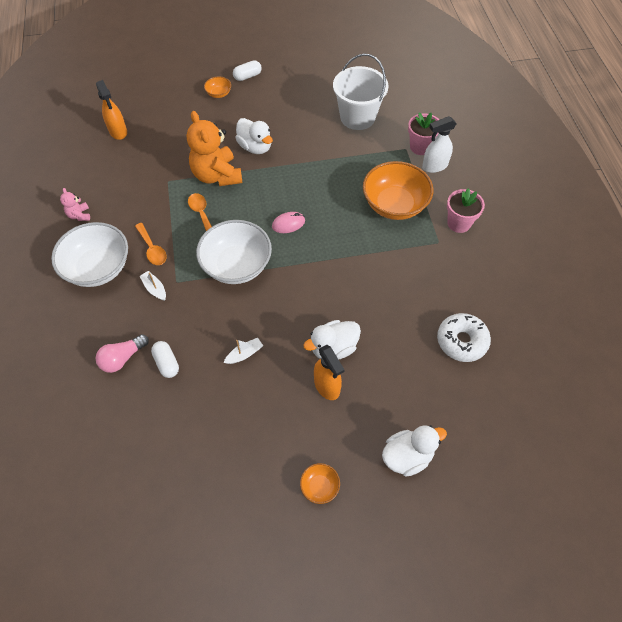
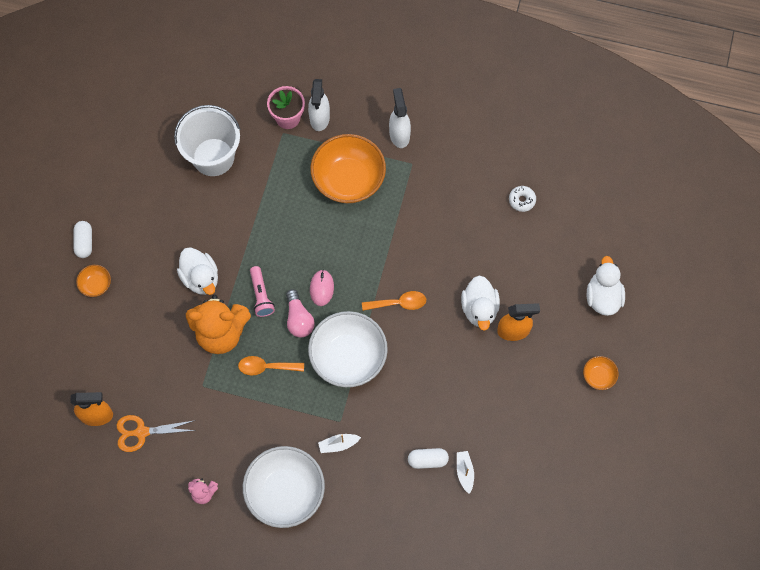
camera: 65 degrees left, 10 degrees up
pink light bulb [96,334,149,373] -> pink light bulb moved to [286,289,315,337]
orange spoon [135,223,167,265] -> orange spoon moved to [362,291,426,311]
white boat [224,338,263,364] -> white boat moved to [457,451,474,494]
white duck [235,118,273,154] -> white duck turned 75 degrees clockwise [177,247,218,295]
white donut [437,313,491,362] -> white donut [509,186,536,212], size x0.55
pink flower pot [447,188,485,233] -> white spray bottle [389,88,411,148]
none -> orange scissors [116,415,196,452]
none -> pink flashlight [250,266,275,317]

